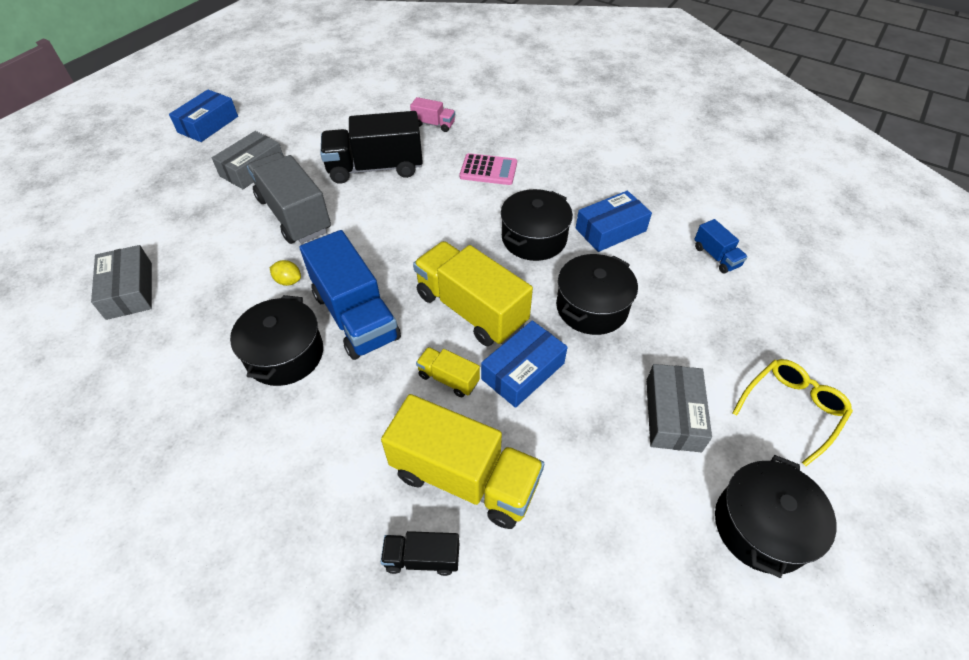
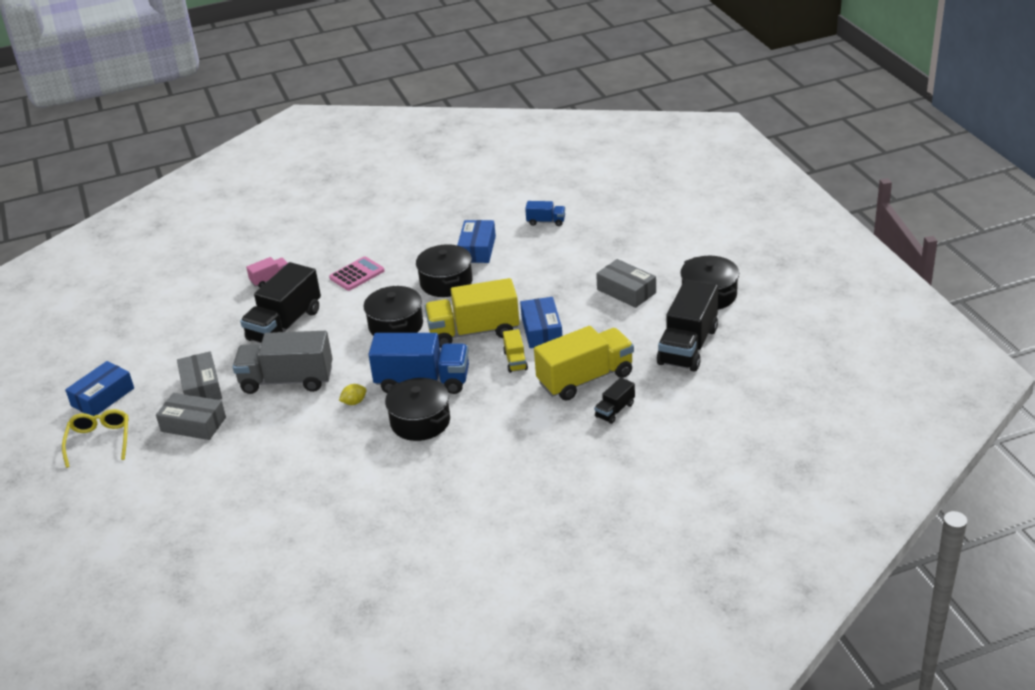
camera: 50 degrees left, 15 degrees down
grey box [91,245,152,320] -> grey box moved to [156,393,226,440]
blue box [169,90,238,142] -> blue box turned 60 degrees clockwise [65,361,134,416]
yellow truck [416,347,480,397] -> yellow truck turned 75 degrees counterclockwise [503,329,528,373]
black pot [556,254,638,335] -> black pot moved to [363,286,423,336]
yellow glasses [732,359,853,466] -> yellow glasses moved to [62,409,128,468]
none -> black truck [657,280,718,372]

